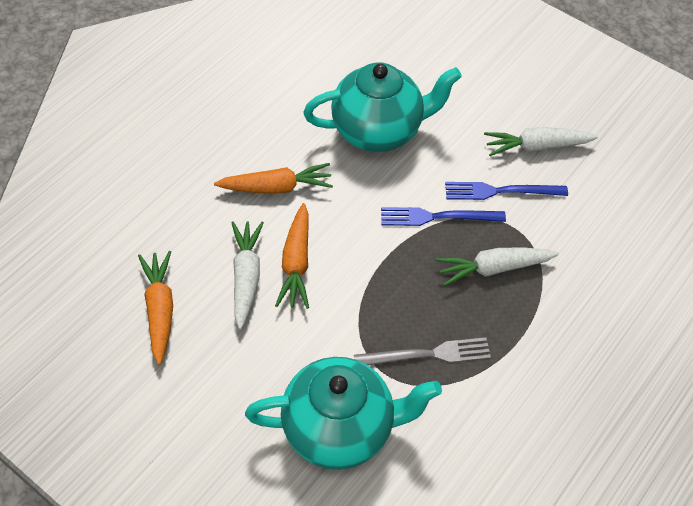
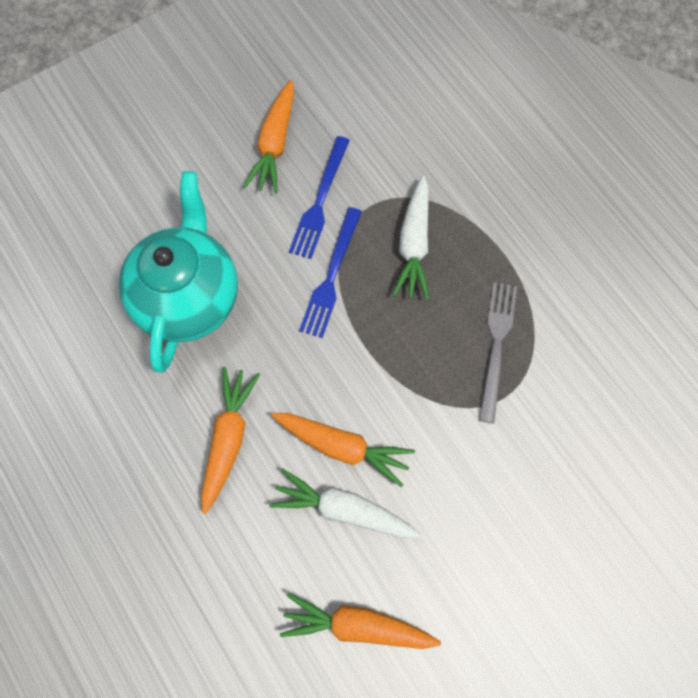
camera: 70 degrees left, 15 degrees up
turquoise teapot [245,357,442,470] -> none
white carrot [484,127,598,156] -> orange carrot [243,80,294,194]

